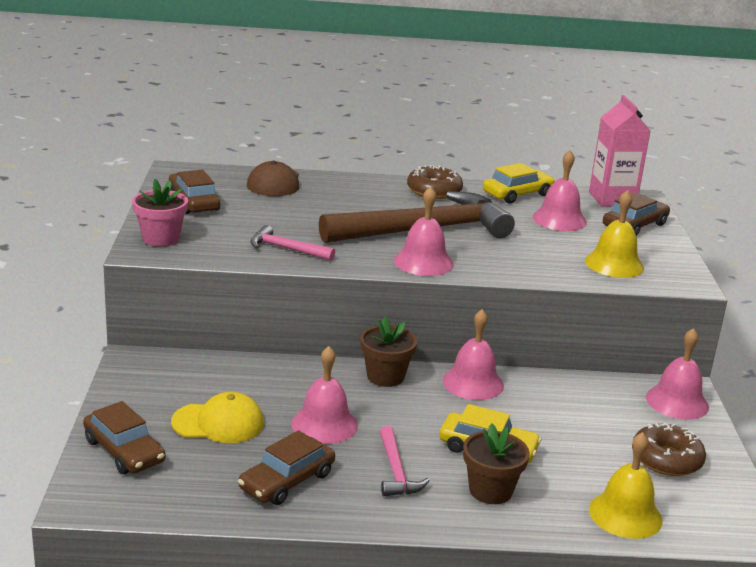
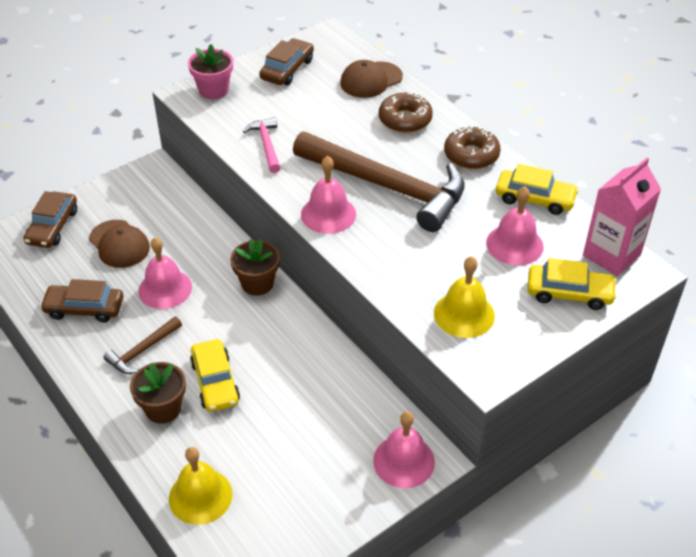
camera: 55 degrees right, 20 degrees up
yellow cap [171,392,264,443] -> brown cap [89,220,150,268]
pink hammer [380,426,430,496] -> brown hammer [103,316,182,374]
pink bell [442,309,504,400] -> none
brown car [603,192,670,236] -> yellow car [527,258,617,310]
brown donut [632,423,706,476] -> brown donut moved to [379,92,433,133]

